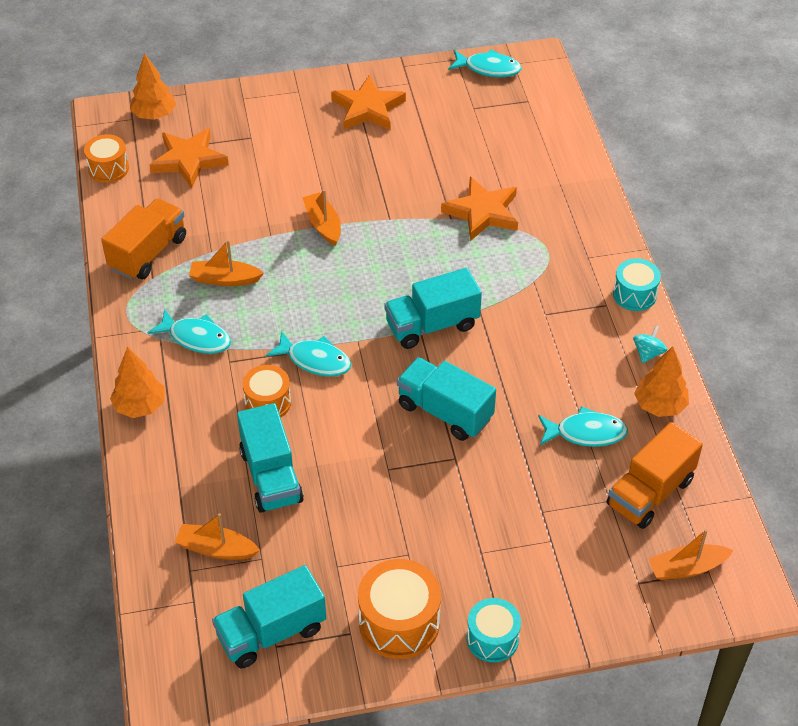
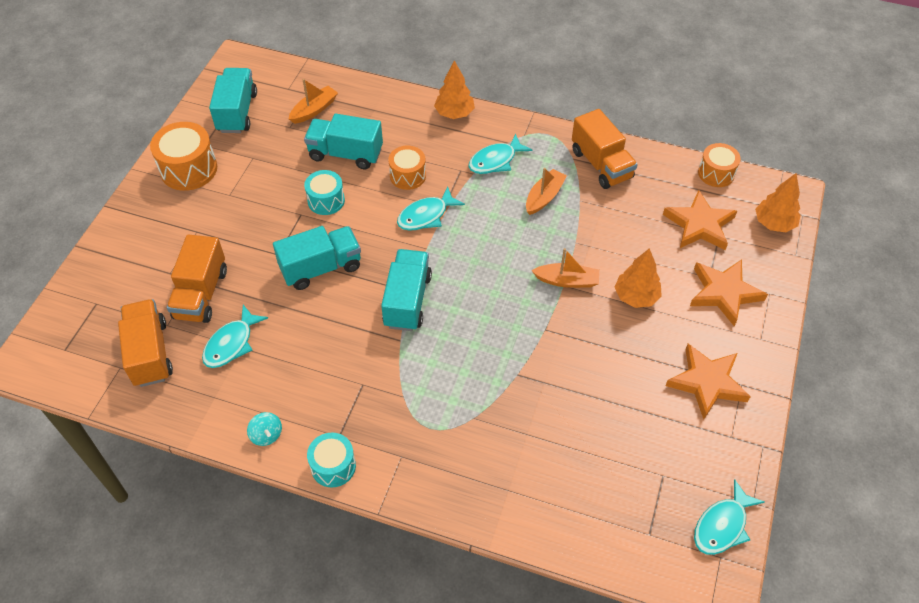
camera: 120 degrees right, 5 degrees up
orange star [441,177,518,241] -> orange star moved to [690,259,768,326]
turquoise drum [467,598,521,662] -> turquoise drum moved to [304,170,345,215]
orange tree [634,346,689,417] -> orange tree moved to [615,248,662,308]
orange boat [649,529,734,580] -> none
none -> orange truck [167,234,227,323]

